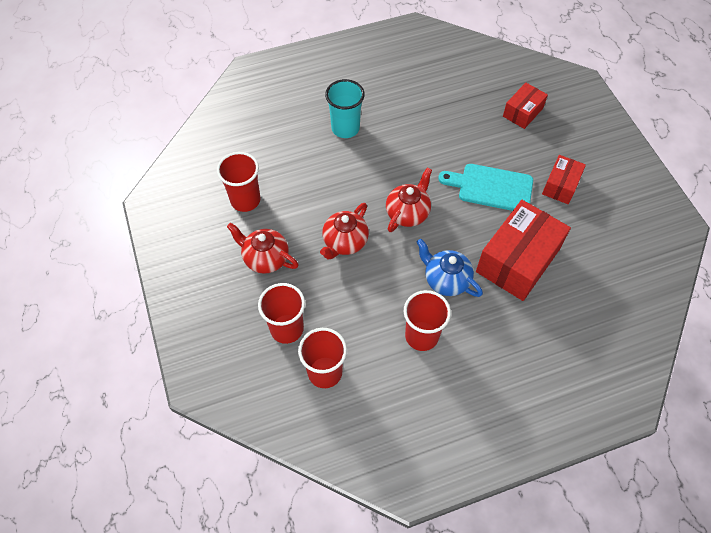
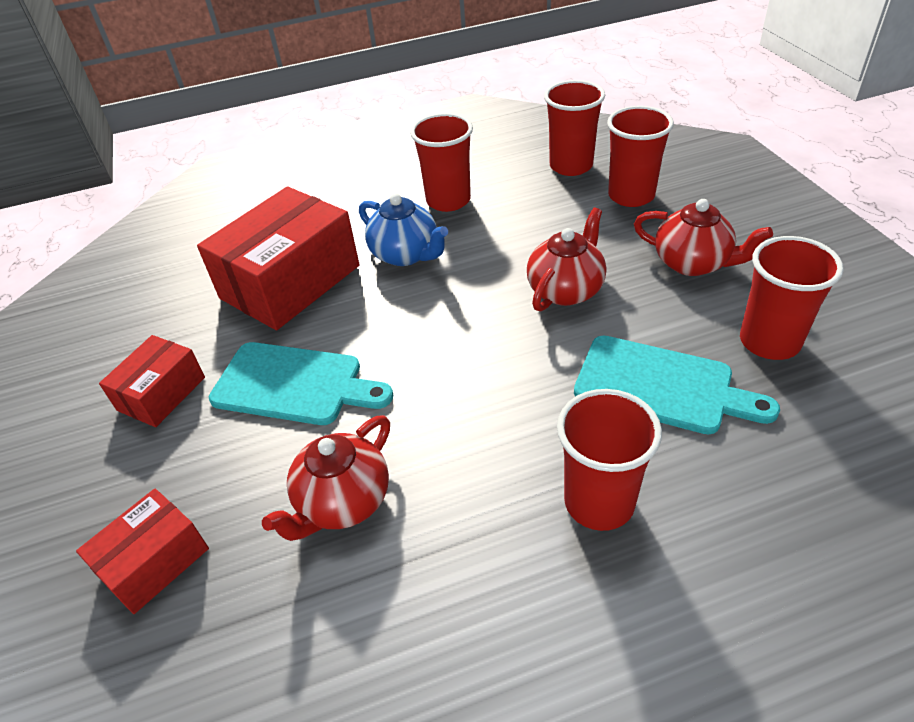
camera: 175 degrees left, 15 degrees down
turquoise cup [325,79,365,138] -> red cup [557,389,662,531]
red teapot [386,168,432,232] -> red teapot moved to [262,415,390,541]
none -> turquoise cutting board [574,336,780,434]

